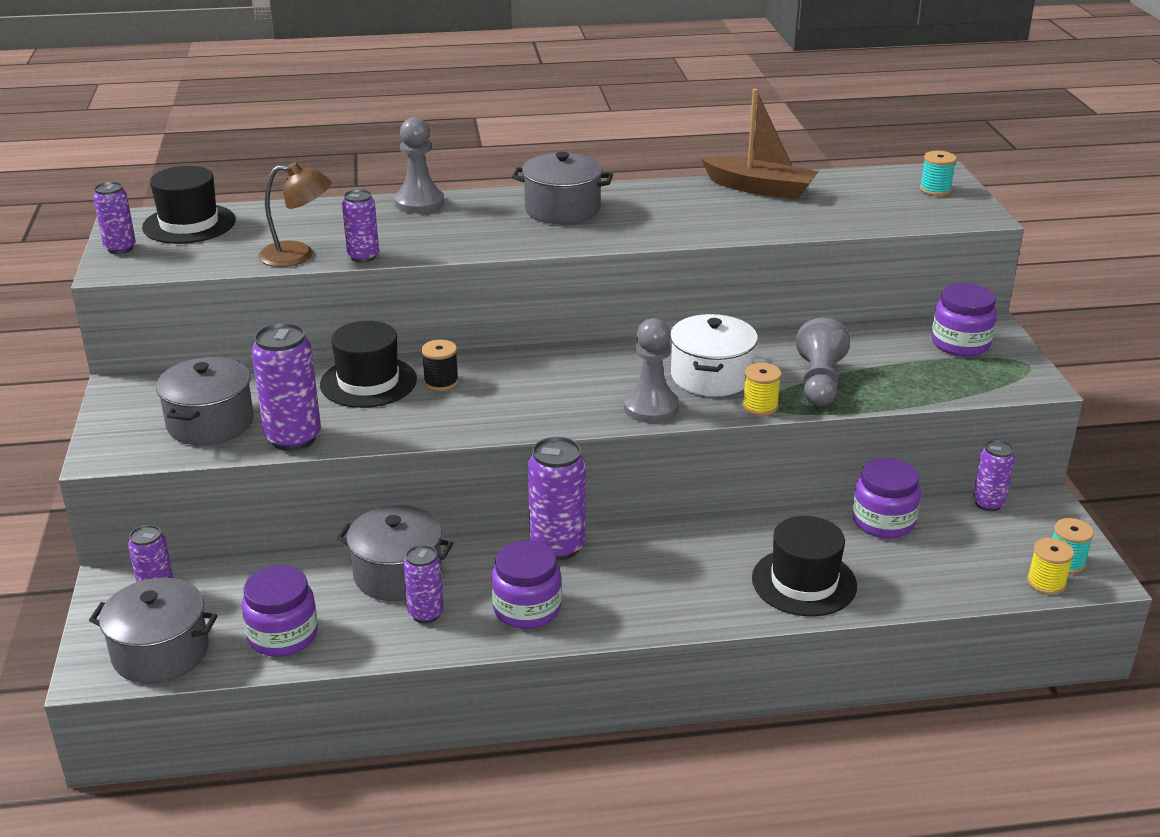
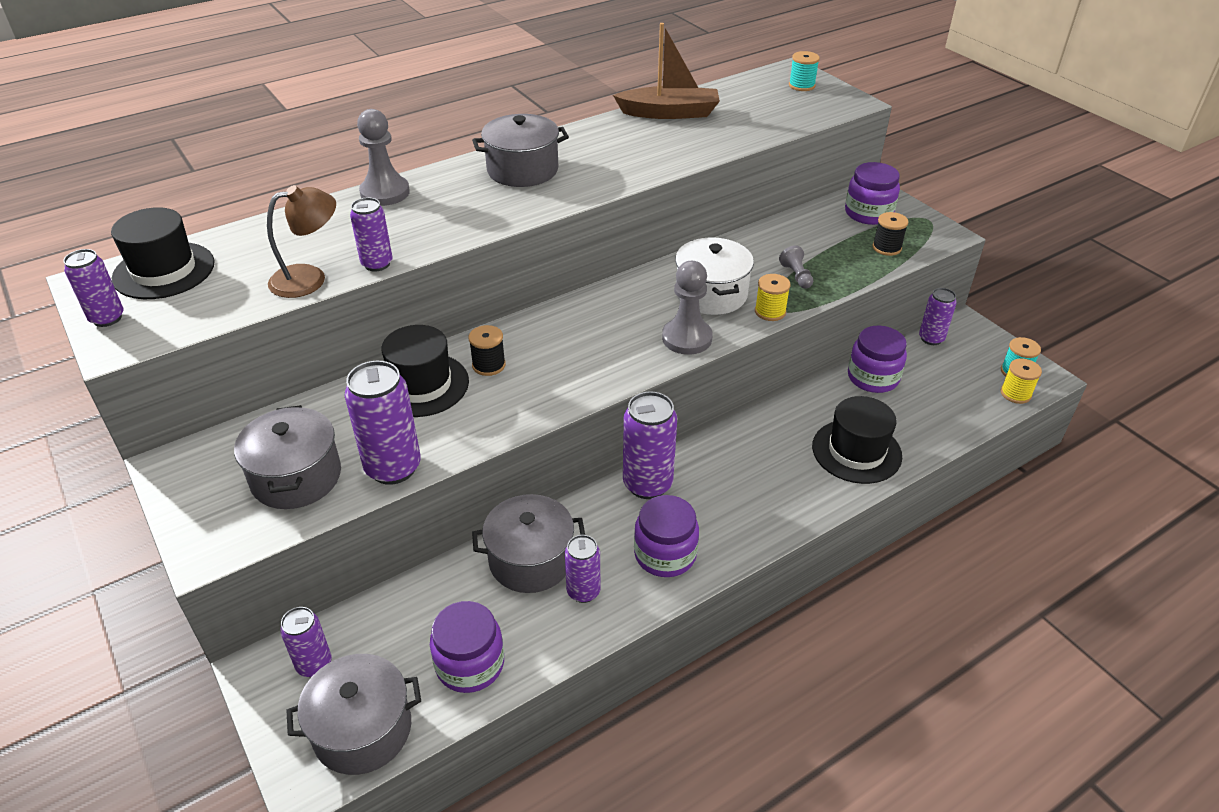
camera: 25 degrees left, 10 degrees up
grey pawn [796,318,850,406] -> grey pawn [779,245,813,289], size x0.55
none -> black spool [872,212,908,256]

